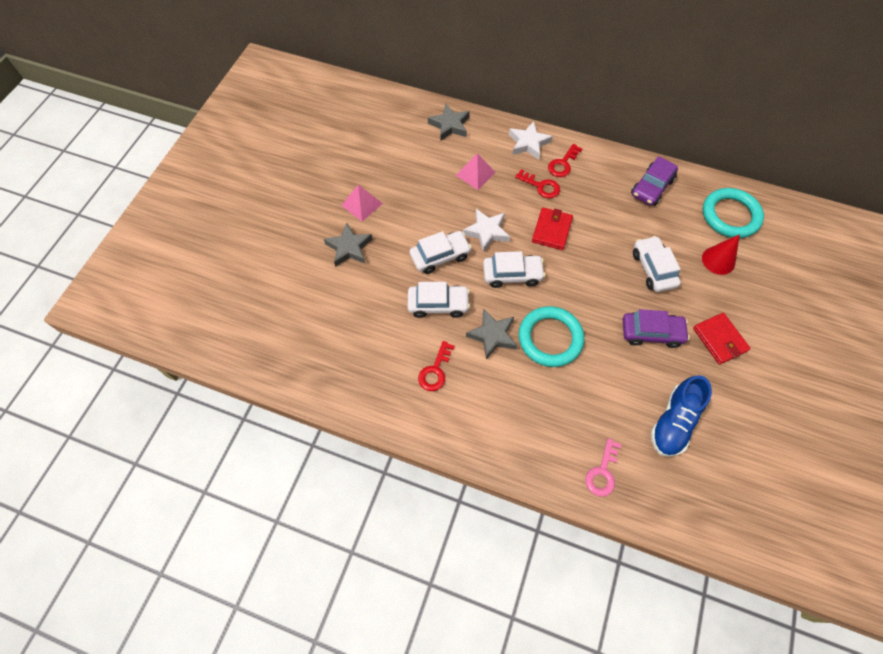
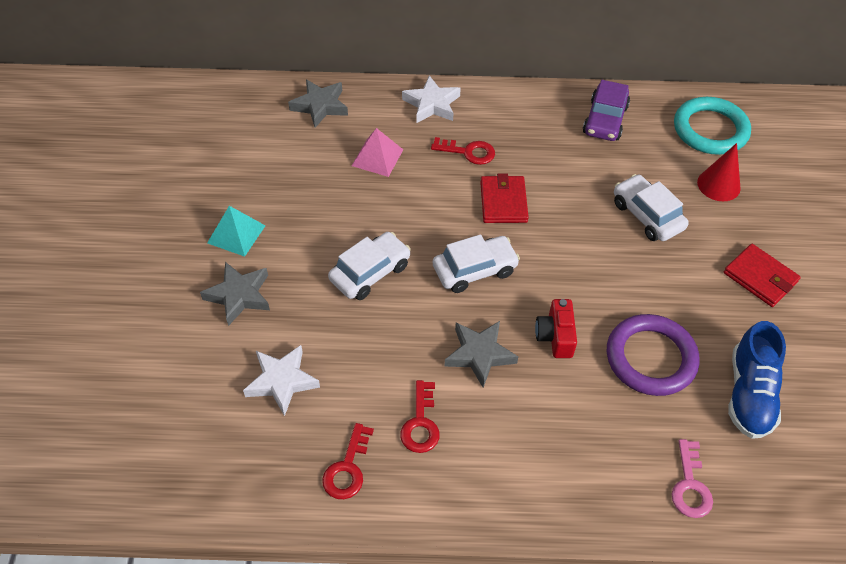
camera: 20 degrees left, 10 degrees down
pink pyramid [341,185,383,221] -> turquoise pyramid [207,206,266,257]
white car [408,282,470,318] -> none
white star [463,209,510,252] -> white star moved to [243,345,320,416]
turquoise ring [519,306,584,367] -> red camera [535,299,577,358]
red key [548,144,582,177] -> red key moved to [322,423,374,499]
purple car [623,309,690,348] -> none
none -> purple ring [607,314,700,396]

